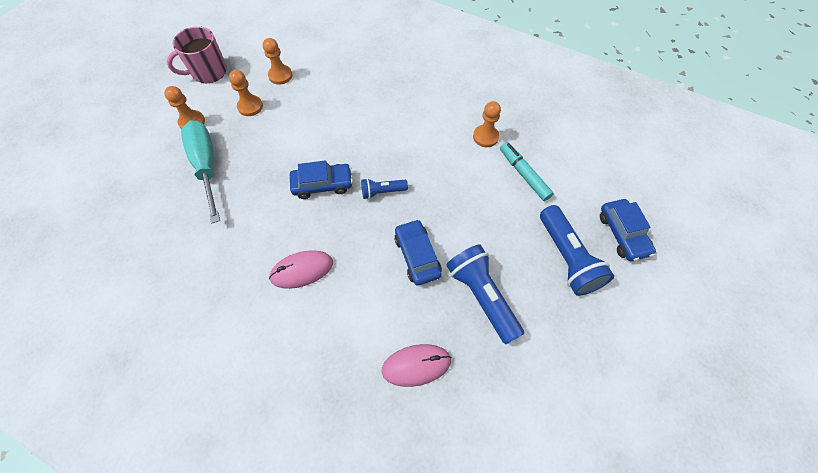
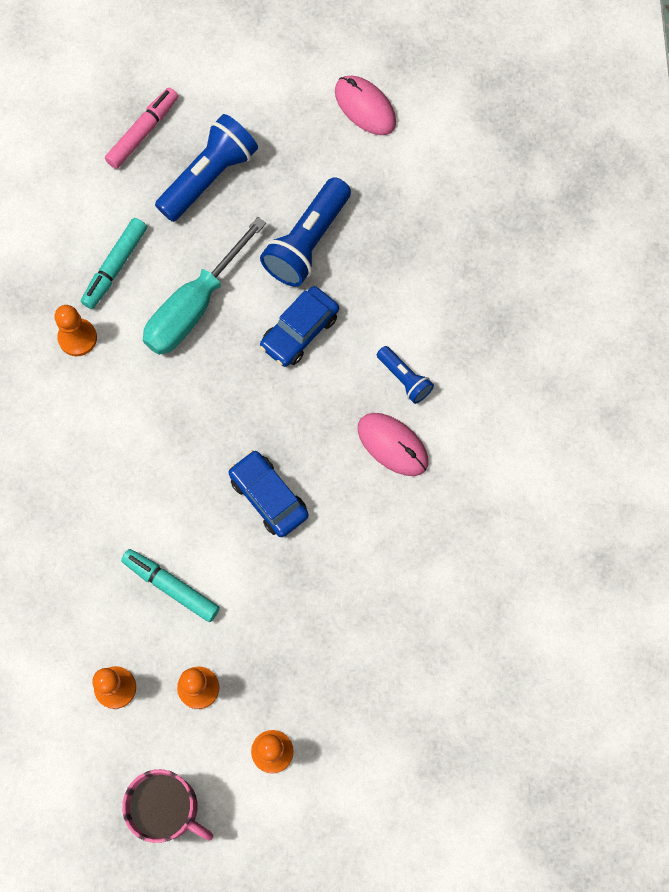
camera: 120 degrees left, 10 degrees up
turquoise screwdriver [181,120,220,223] -> turquoise screwdriver moved to [143,217,266,355]
blue flashlight [361,178,408,199] -> blue flashlight moved to [377,346,434,404]
pink mouse [382,344,451,387] -> pink mouse moved to [335,76,396,135]
blue car [600,199,656,261] -> pink marker [105,88,178,169]
none -> turquoise marker [121,549,220,622]

